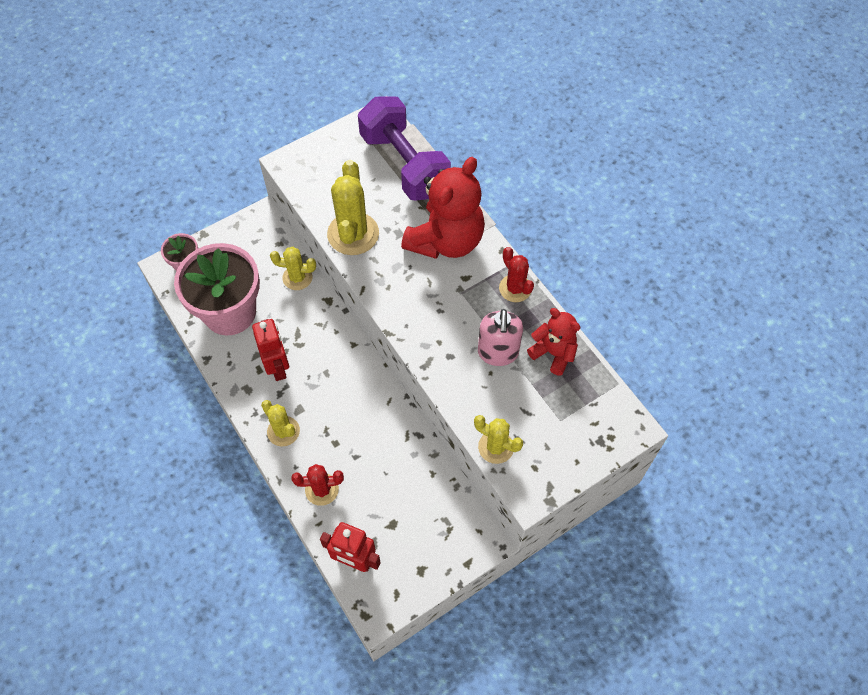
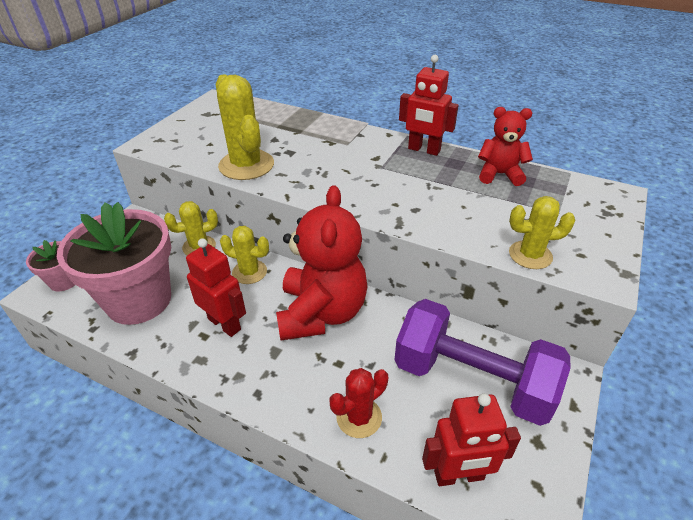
camera: 30 degrees left, 20 degrees down
yellow cactus [261,400,300,446] -> yellow cactus moved to [220,226,269,284]
purple dumbbell [358,97,451,200] -> purple dumbbell moved to [394,299,571,426]
red teddy bear [401,157,485,259] -> red teddy bear moved to [276,185,368,341]
pink soap dispenser [478,309,523,366] -> none
red cactus [499,247,534,302] -> red robot [399,55,459,156]

